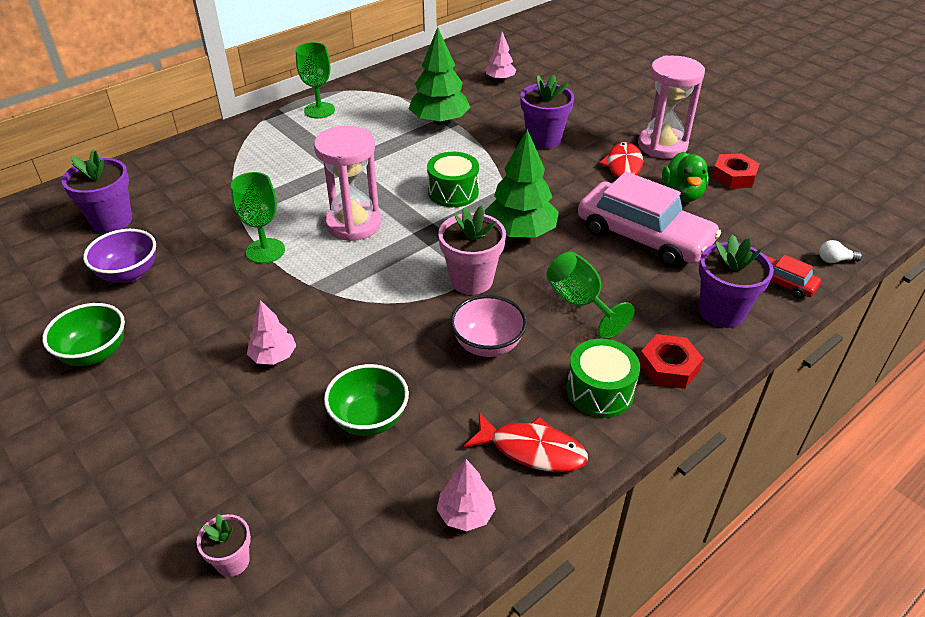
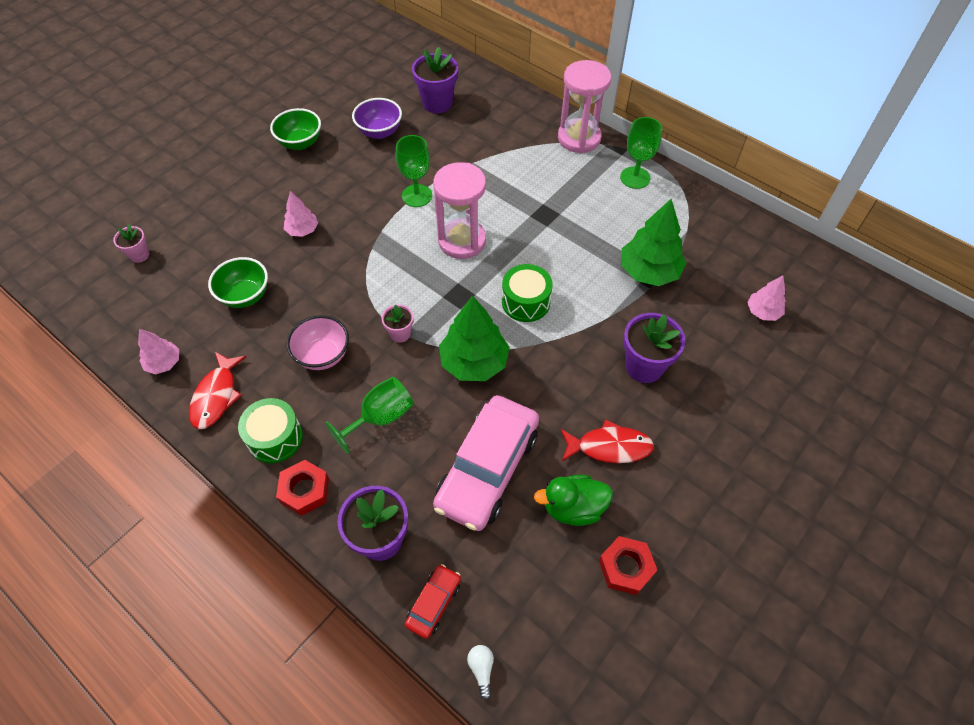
camera: 80 degrees right, 15 degrees up
pink flower pot [438,206,506,295] -> pink flower pot [382,305,413,343], size x0.56
pink hourglass [638,55,705,159] -> pink hourglass moved to [558,60,611,153]

